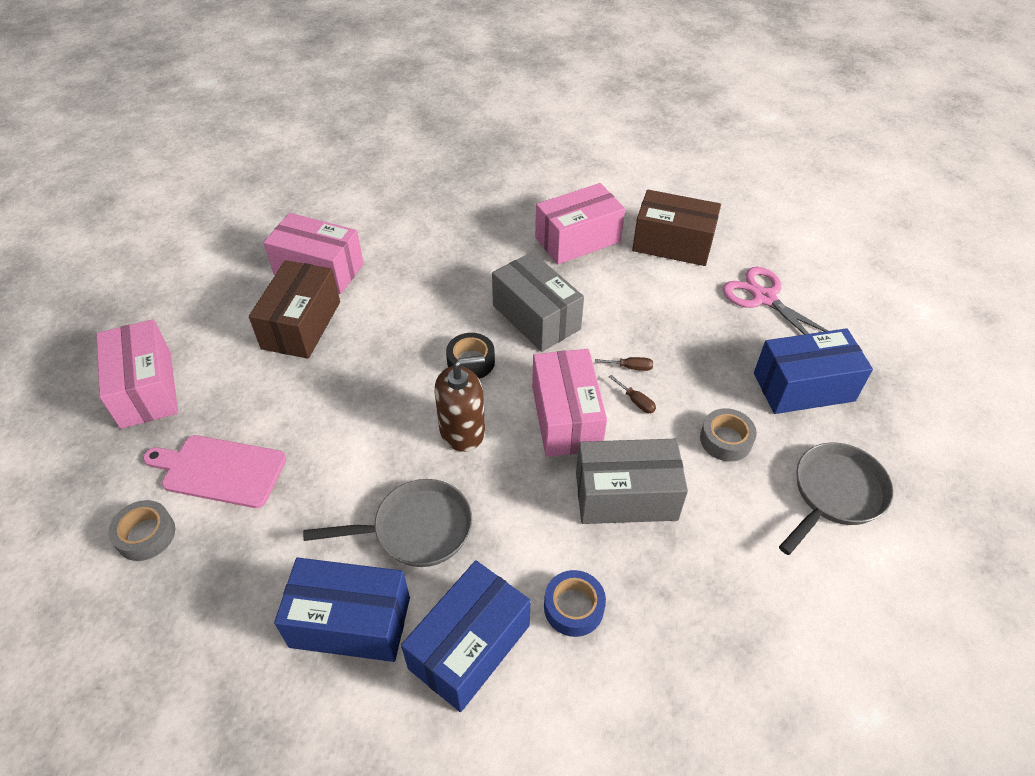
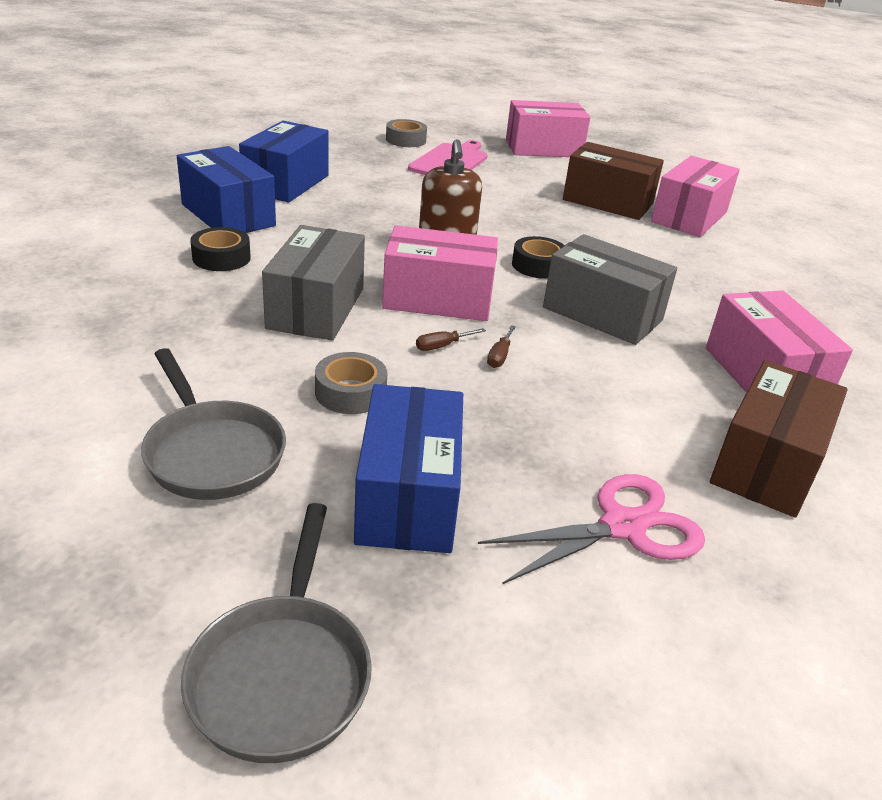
camera: 100 degrees right, 15 degrees down
grey pan [303,479,472,567] -> grey pan moved to [181,503,372,763]
grey box [492,252,584,352] -> grey box turned 60 degrees clockwise [543,234,677,345]
blue tape [544,570,606,637] -> black tape [190,227,251,271]

